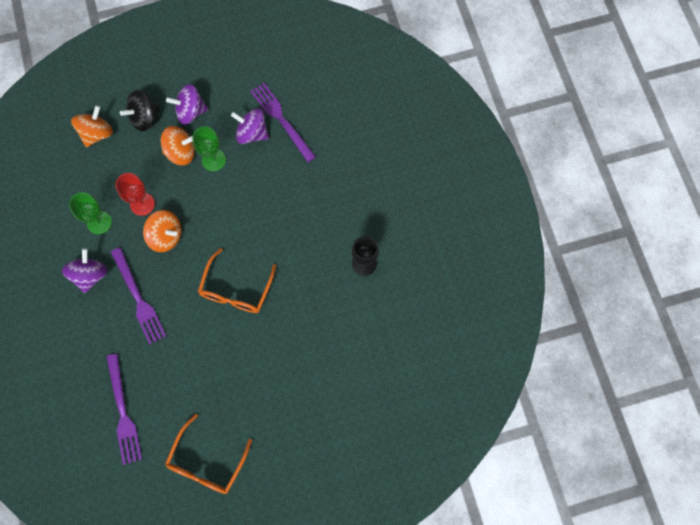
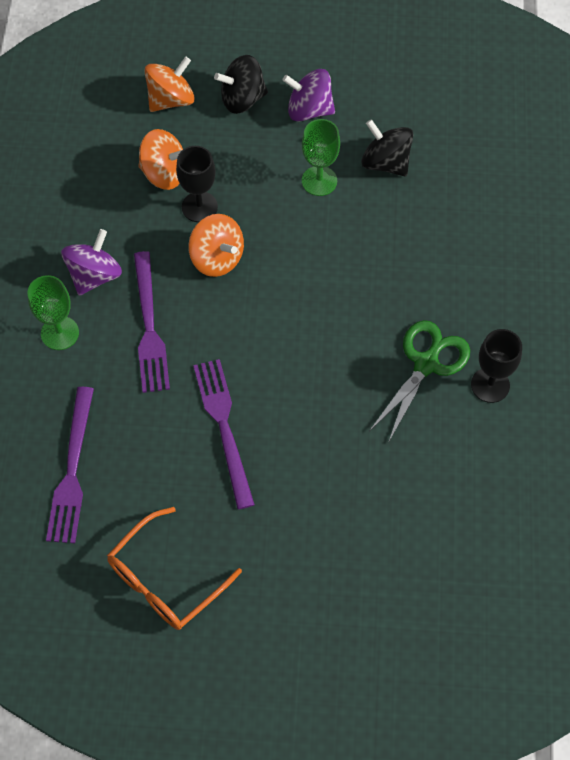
camera: 20 degrees right, 10 degrees down
green goblet [69,192,112,234] -> green goblet moved to [27,275,79,350]
red goblet [115,173,155,216] -> black goblet [176,146,218,222]
orange spinning top [161,126,195,165] -> orange spinning top moved to [138,129,183,190]
orange glasses [198,248,276,313] -> none
purple spinning top [231,108,269,144] -> black spinning top [361,119,413,176]
purple fork [250,83,316,162] -> purple fork moved to [193,359,255,509]
none -> green scissors [370,320,470,443]

